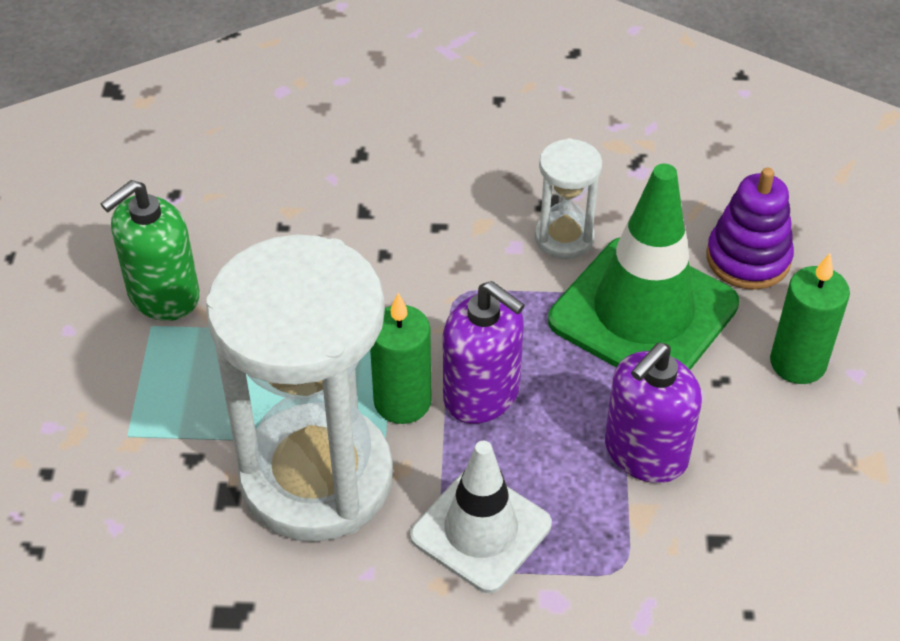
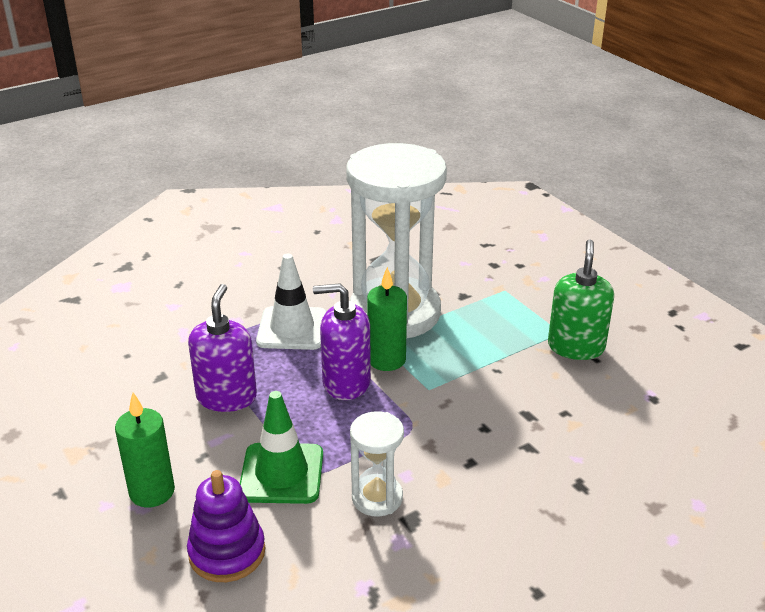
camera: 145 degrees right, 15 degrees down
green traffic cone [548,164,739,370] -> green traffic cone [240,391,323,504], size x0.66

